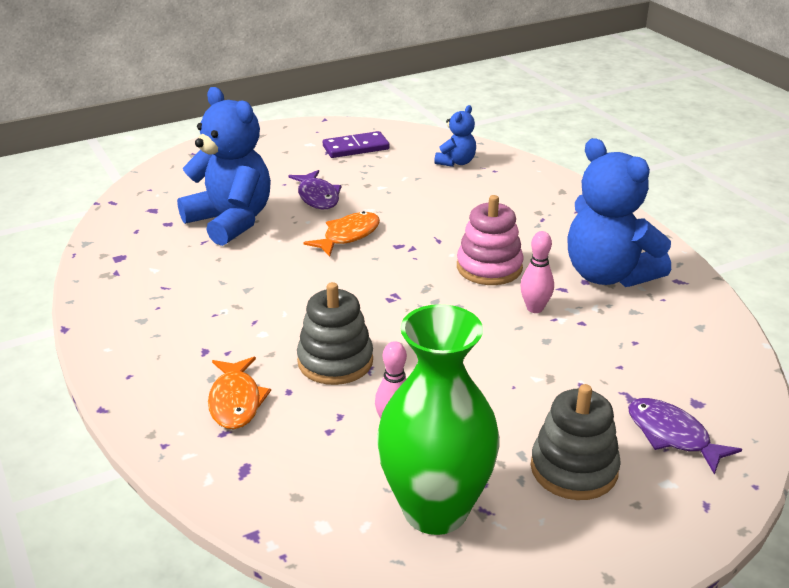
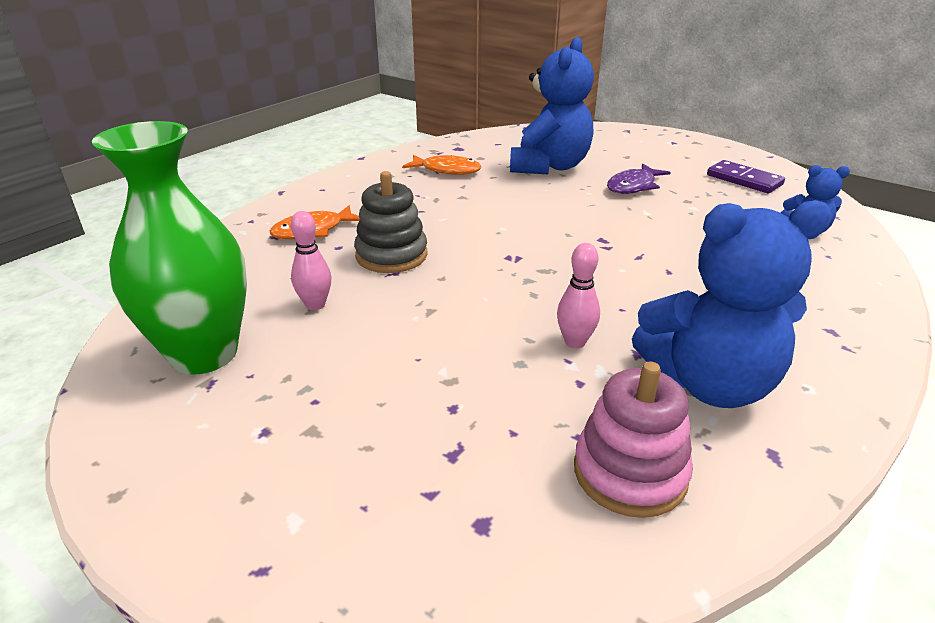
camera: 65 degrees right, 0 degrees up
orange fish [304,211,380,257] -> orange fish moved to [402,155,481,175]
pink stacking toy [457,195,524,285] -> pink stacking toy moved to [574,362,693,518]
grey stacking toy [531,384,621,500] -> none
blue teddy bear [567,138,671,287] -> blue teddy bear turned 120 degrees counterclockwise [632,200,832,408]
purple fish [628,398,742,475] -> none

